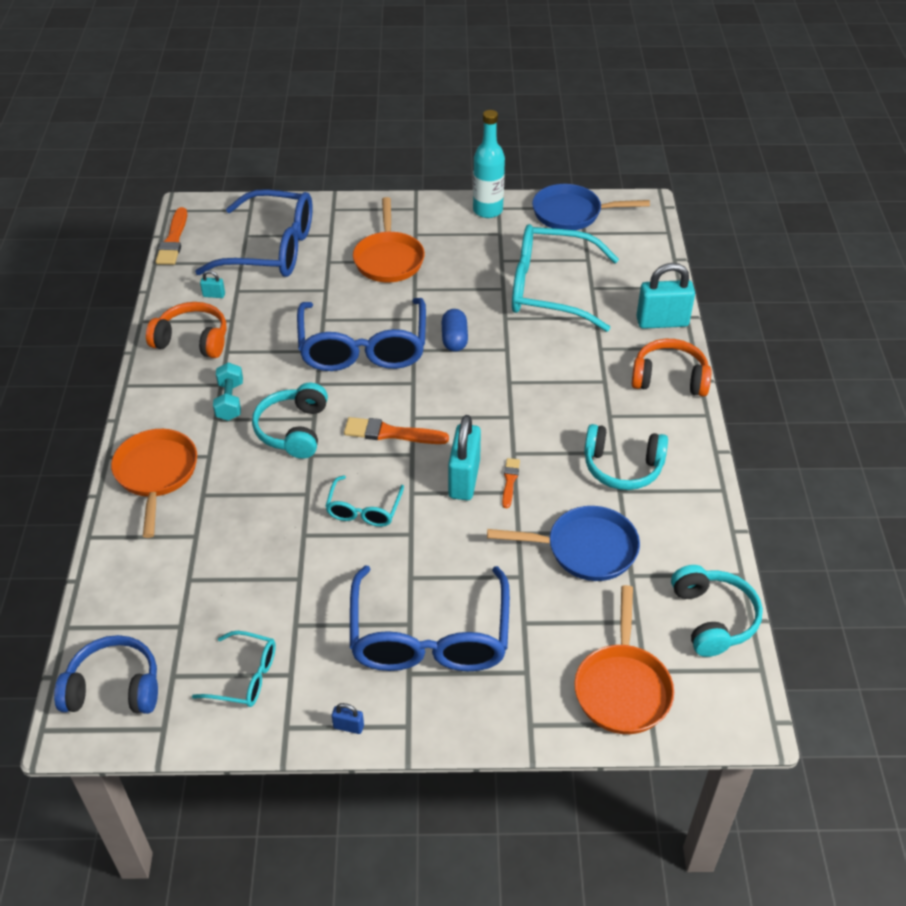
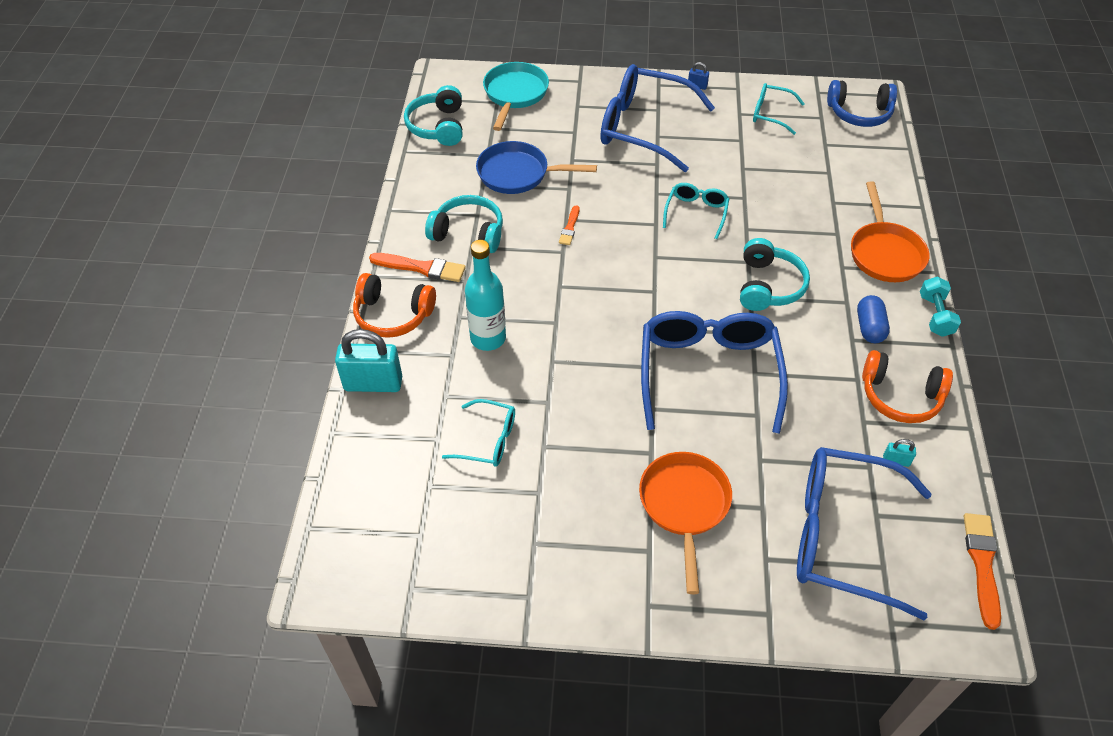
camera: 175 degrees left, 5 degrees up
turquoise dumbbell [213,362,243,421] -> turquoise dumbbell moved to [920,276,961,337]
orange brush [344,417,449,444] -> orange brush moved to [369,253,466,282]
blue glasses [350,566,510,671] -> blue glasses turned 75 degrees counterclockwise [600,64,715,172]
blue capsule [441,309,468,352] -> blue capsule moved to [857,295,890,343]
turquoise padlock [448,415,481,500] -> none
turquoise bottle [473,110,505,218] -> turquoise bottle moved to [465,240,506,351]
turquoise glasses [512,224,619,332] -> turquoise glasses [442,399,515,467], size x0.49
blue pan [532,184,650,230] -> none
orange pan [574,585,674,734] -> turquoise pan [483,62,549,131]

